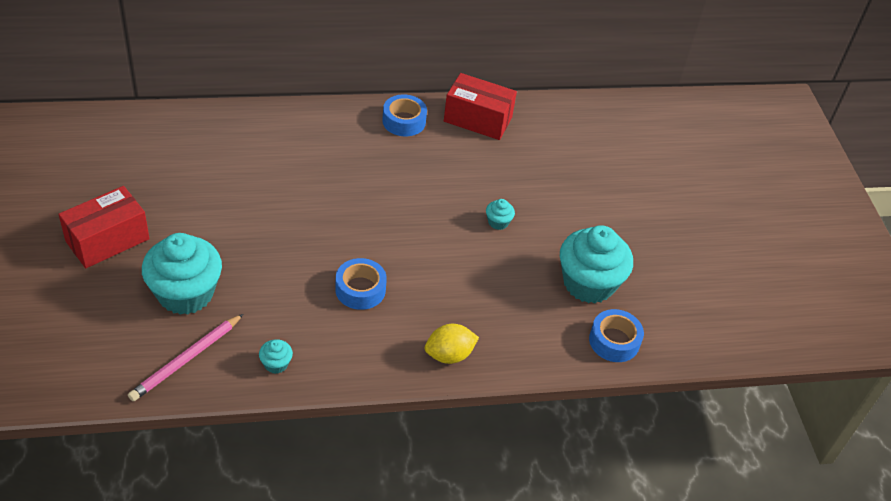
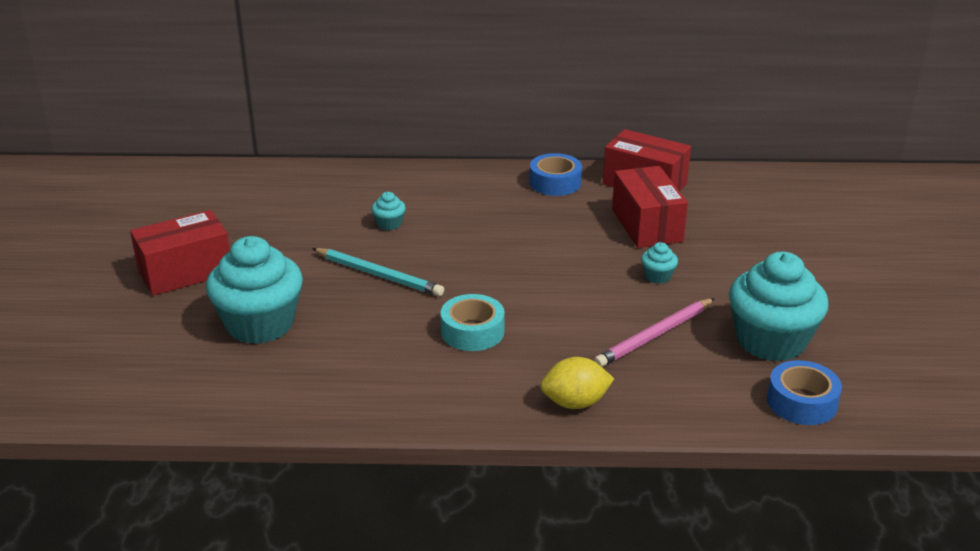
camera: 15 degrees right, 15 degrees down
pink pencil [128,314,243,401] -> pink pencil moved to [594,298,715,367]
turquoise cupcake [259,339,293,374] -> turquoise cupcake moved to [372,192,406,230]
blue tape [335,258,387,310] -> turquoise tape [441,294,505,351]
none -> turquoise pencil [312,248,444,296]
none -> red box [612,166,688,248]

